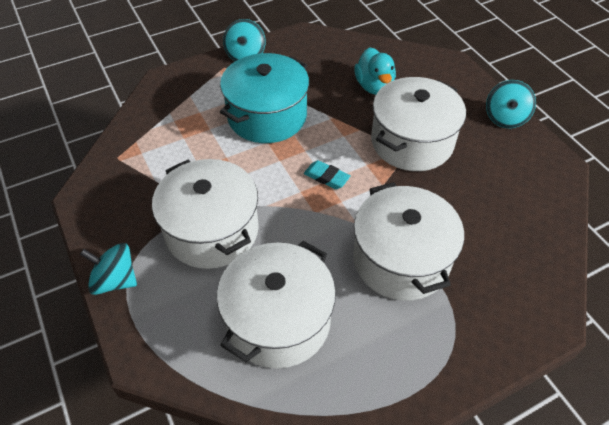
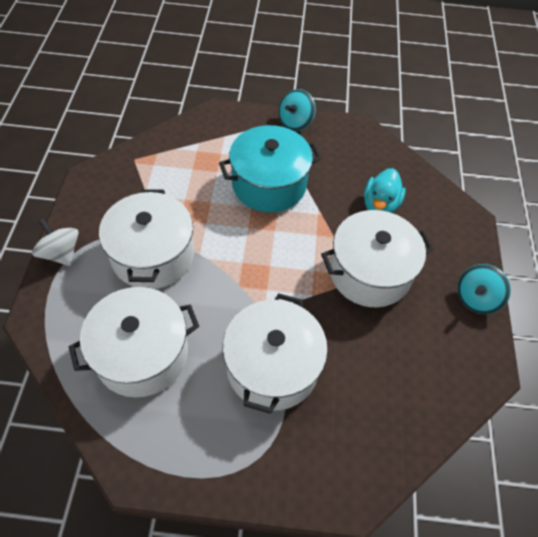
camera: 30 degrees right, 5 degrees up
turquoise spinning top [80,243,137,295] -> white spinning top [32,218,79,266]
turquoise eraser [304,160,351,189] -> none

